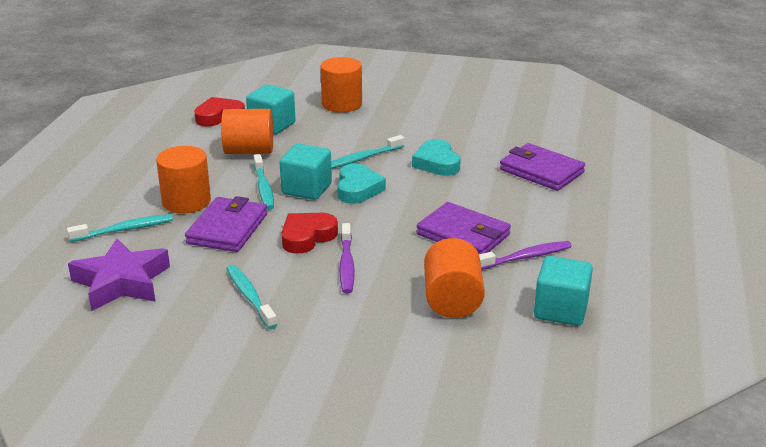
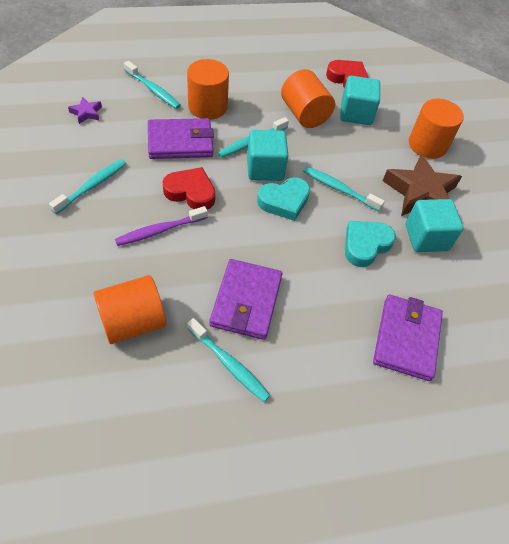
camera: 60 degrees right, 25 degrees up
purple star [68,238,170,311] -> purple star [68,97,102,124], size x0.45
purple toothbrush [479,241,572,270] -> turquoise toothbrush [187,318,271,402]
turquoise cube [534,256,593,326] -> turquoise cube moved to [406,199,464,252]
none -> brown star [383,153,462,216]

